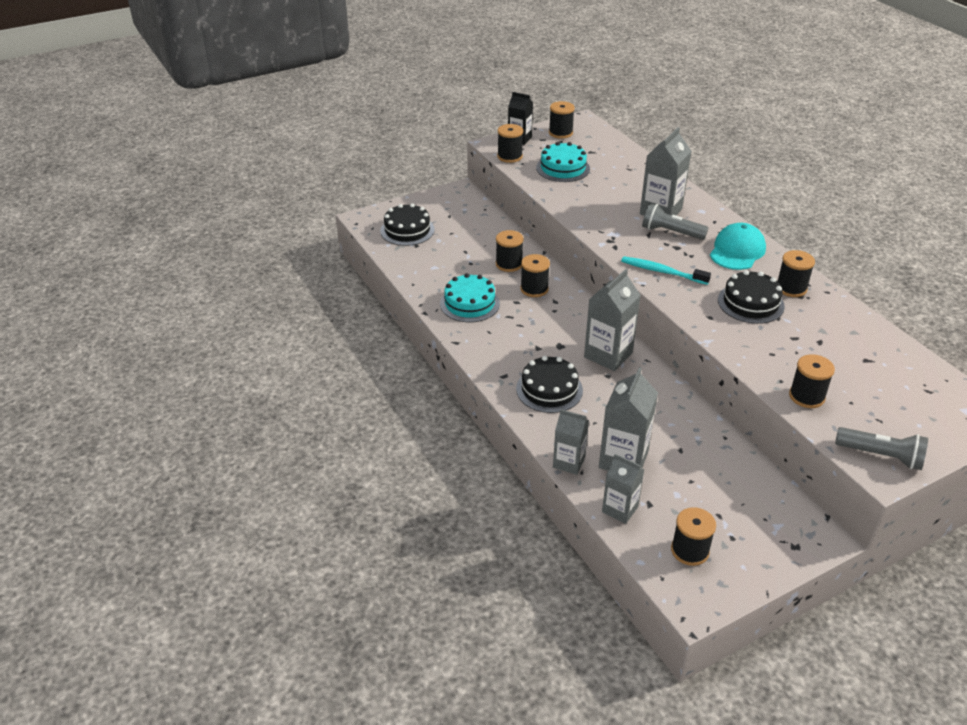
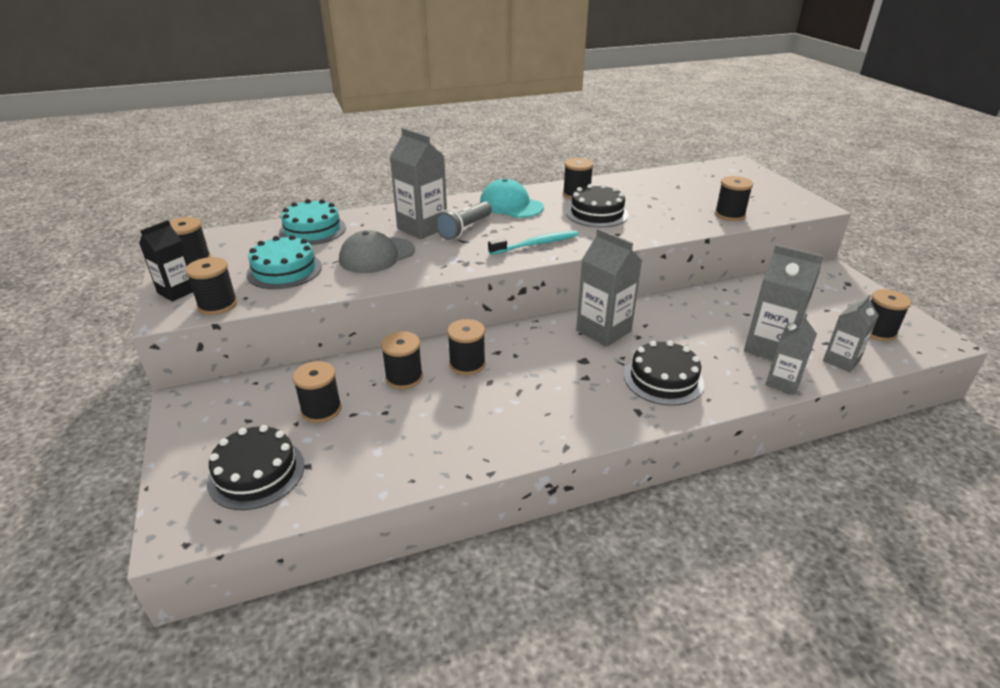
camera: 80 degrees left, 5 degrees down
turquoise cake [440,273,500,322] -> turquoise cake moved to [279,199,346,245]
turquoise toothbrush [621,256,711,285] -> turquoise toothbrush turned 150 degrees counterclockwise [488,231,578,255]
grey flashlight [835,427,928,470] -> none
none -> black spool [292,361,342,423]
none -> grey cap [339,230,415,273]

